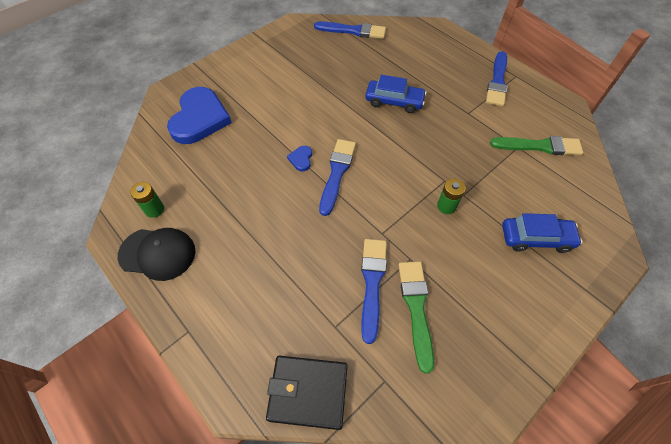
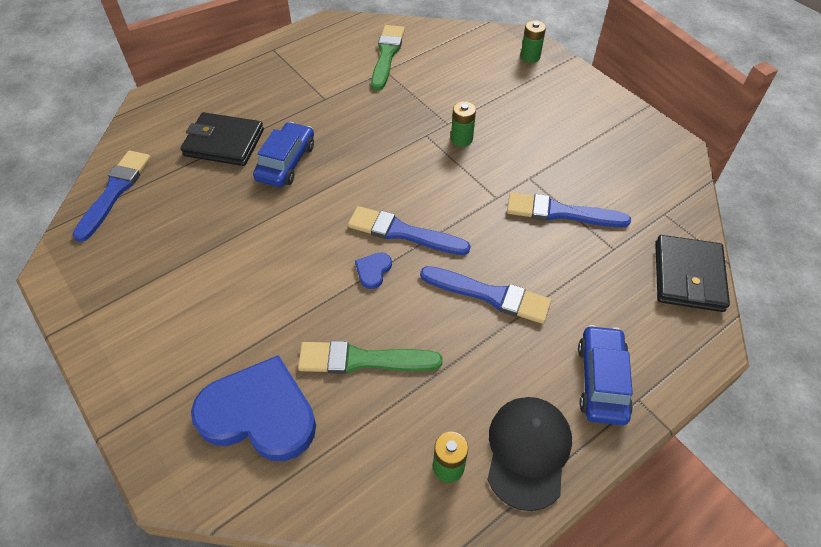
camera: 85 degrees left, 5 degrees down
blue heart [287,146,312,171] -> blue heart turned 105 degrees clockwise [355,252,392,289]
green brush [399,262,434,374] -> green brush moved to [298,341,442,374]
blue brush [486,51,508,106] -> blue brush moved to [420,266,552,324]
blue car [502,213,582,253] -> blue car moved to [578,325,633,425]
none -> black wallet [180,112,264,166]
none -> green battery [521,20,546,63]

